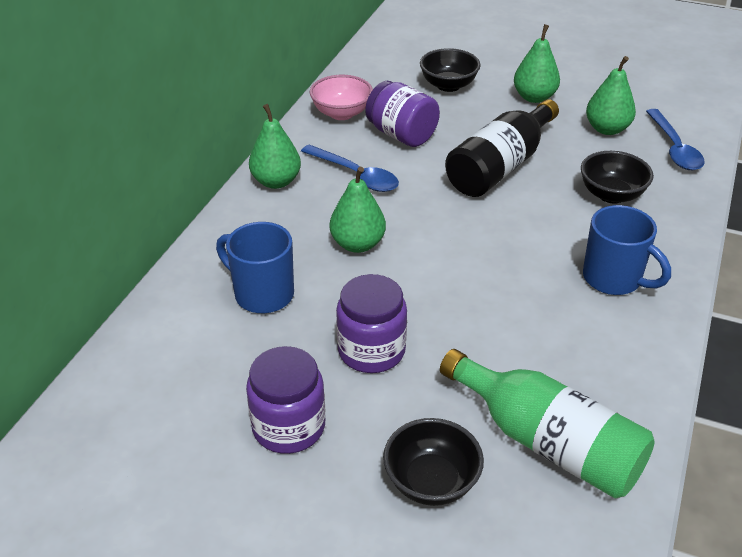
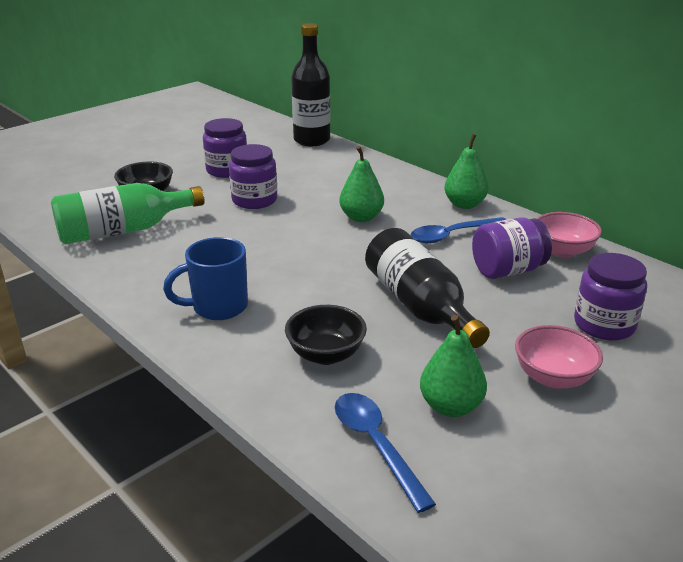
camera: 115 degrees right, 10 degrees down
blue mug [216,222,294,313] -> none
black bowl [420,48,481,92] -> purple jar [574,253,647,341]
green pear [514,24,560,103] -> pink bowl [515,325,603,389]
blue spoon [646,109,704,170] -> blue spoon turned 45 degrees clockwise [335,393,436,513]
none -> black bottle [291,23,330,146]

